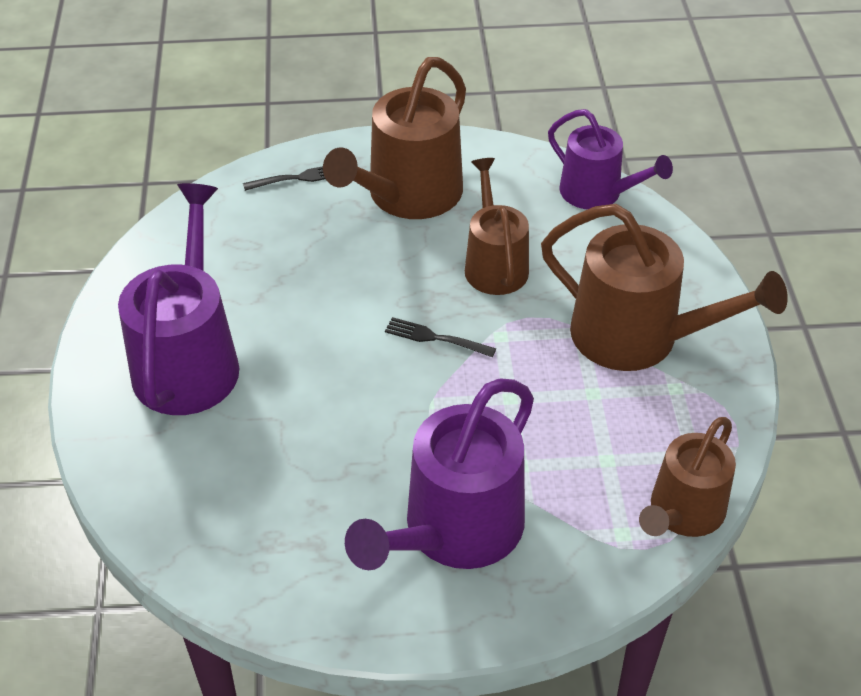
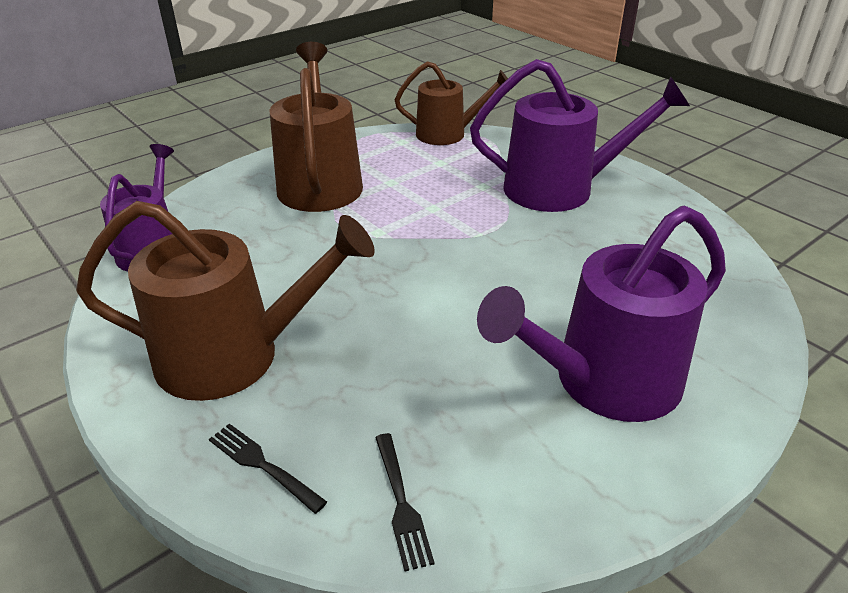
camera: 125 degrees left, 10 degrees down
black fork [385,317,496,357] -> black fork moved to [375,433,435,572]
brown watering can [465,158,529,295] -> none

